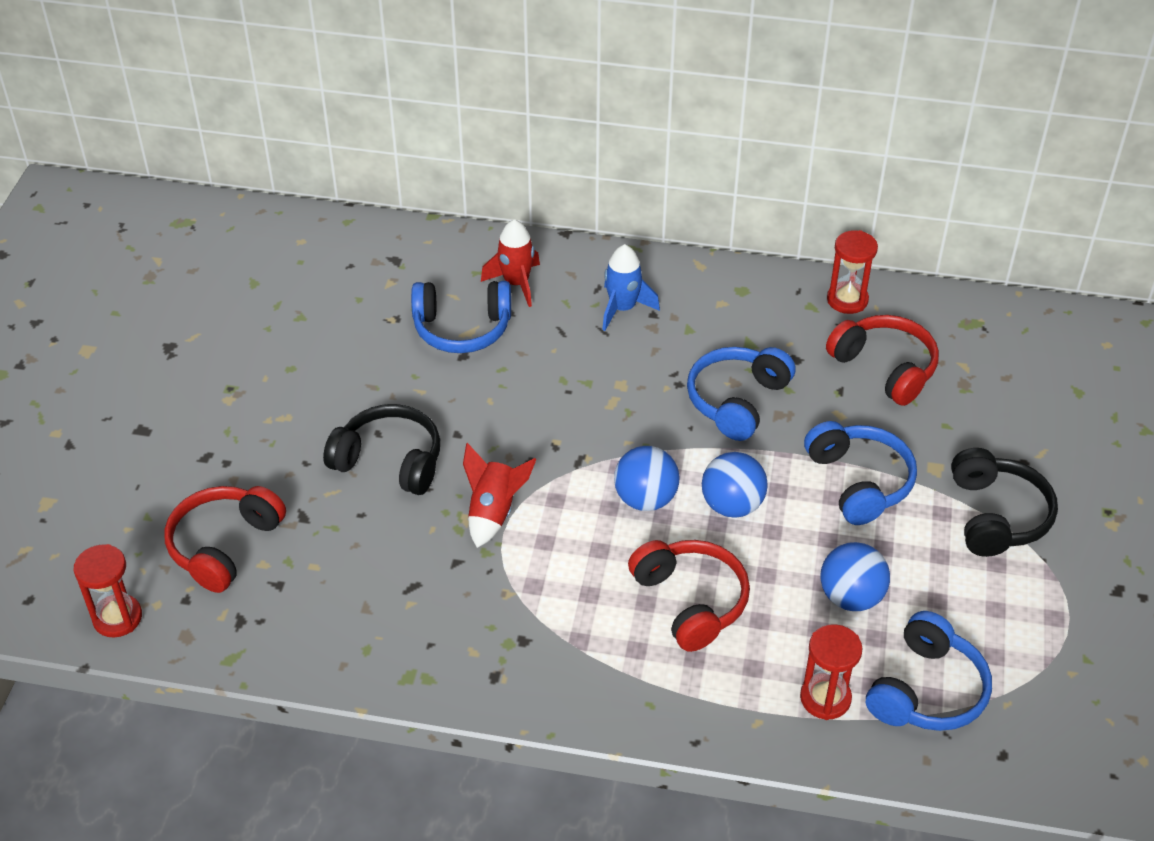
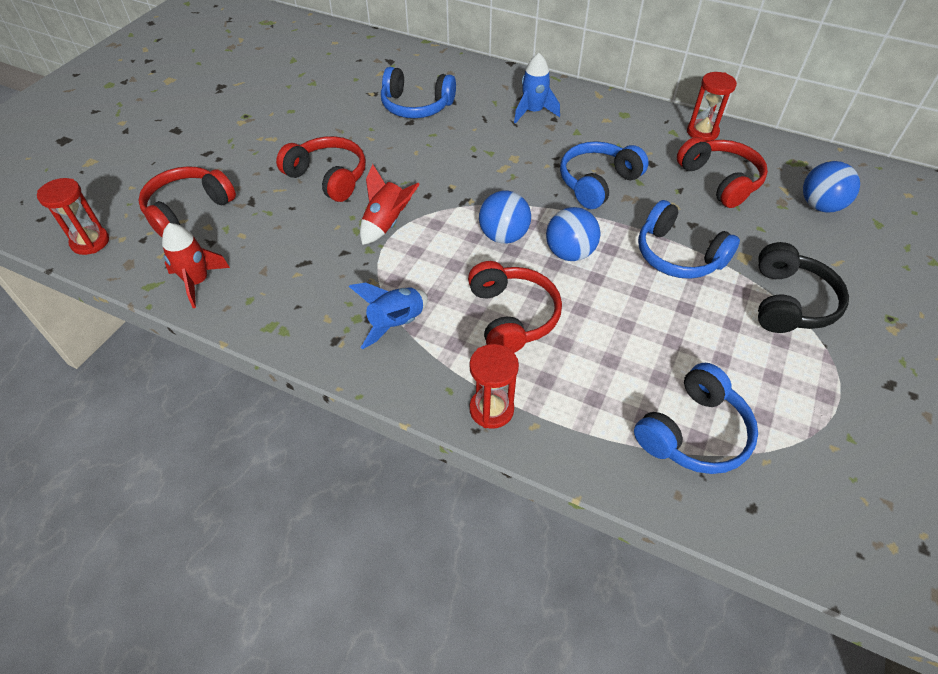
camera: 15 degrees right, 5 degrees up
black headphones [323,404,440,495] -> red headphones [276,136,366,202]
red rocket [481,219,540,307] -> red rocket moved to [162,223,230,308]
red hourglass [800,624,862,720] -> red hourglass moved to [469,344,519,429]
blue headphones [804,421,917,525] -> blue headphones turned 135 degrees clockwise [638,200,740,279]
blue ball [820,542,890,611] -> blue ball moved to [803,161,860,212]
none -> blue rocket [349,283,428,349]

